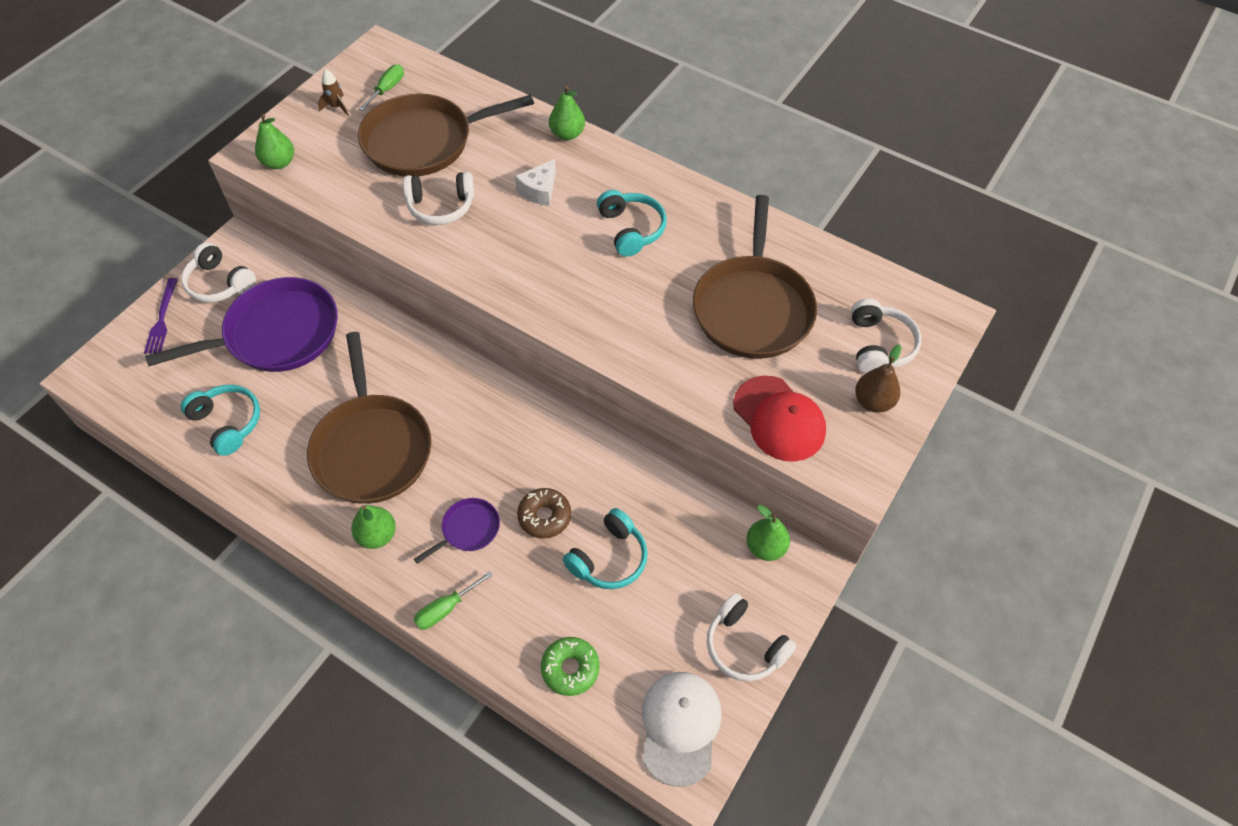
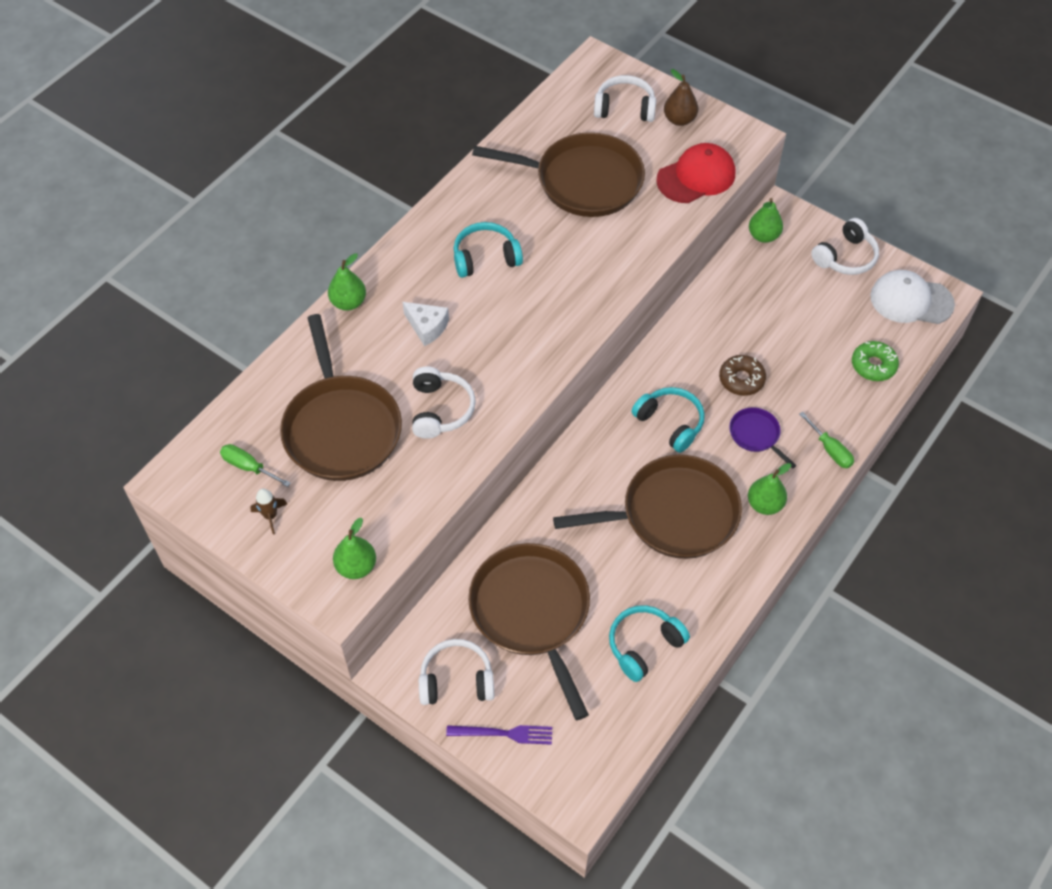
camera: 85 degrees left, 0 degrees up
purple pan [145,277,338,372] -> brown pan [468,543,590,720]
white headphones [181,242,256,302] -> white headphones turned 135 degrees counterclockwise [419,639,495,705]
turquoise headphones [563,508,648,589] -> turquoise headphones moved to [632,387,705,453]

